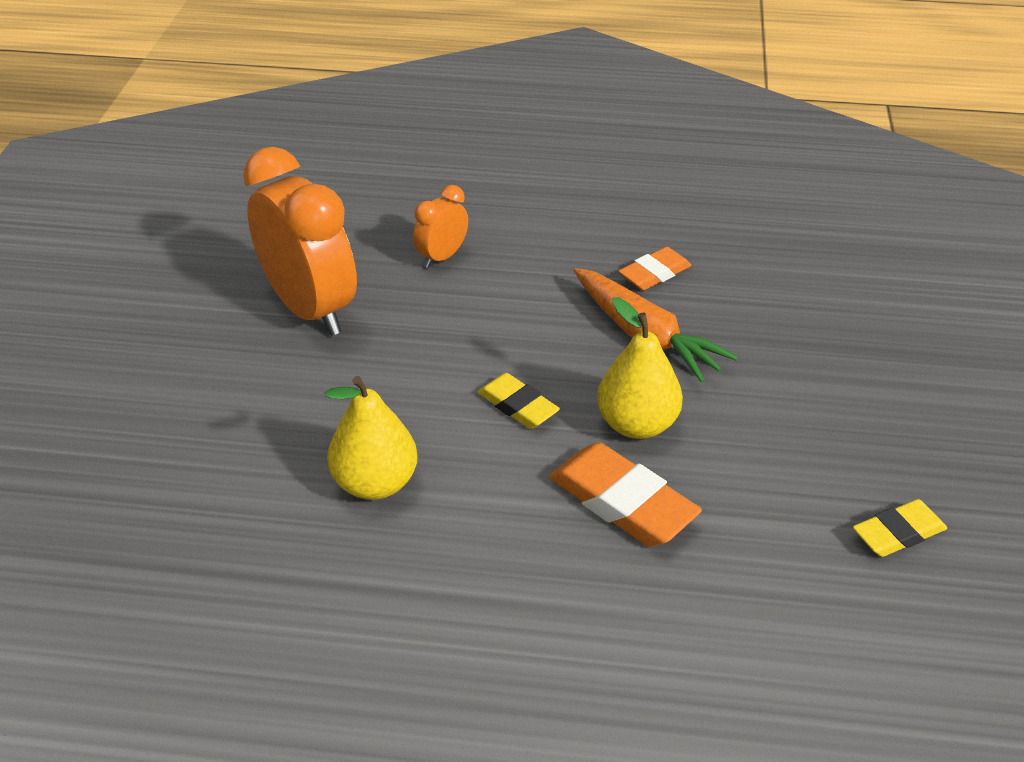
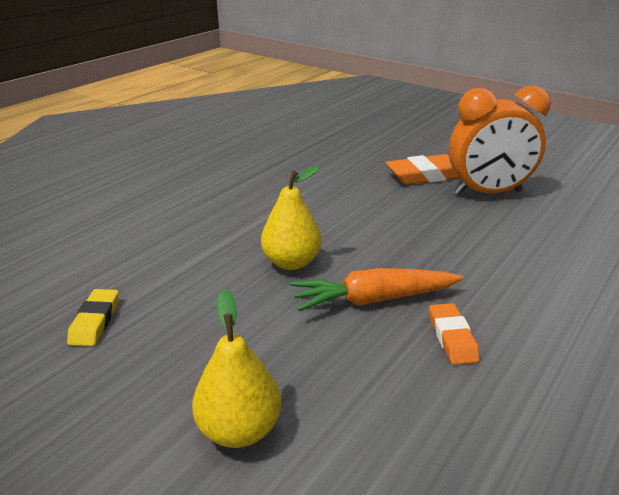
camera: 120 degrees right, 10 degrees down
yellow pear [325,376,418,500] -> yellow pear moved to [192,289,281,448]
orange clock [413,185,468,268] -> none
yellow eraser [478,373,560,429] -> none
orange eraser [549,442,702,547] -> orange eraser moved to [386,154,460,185]

